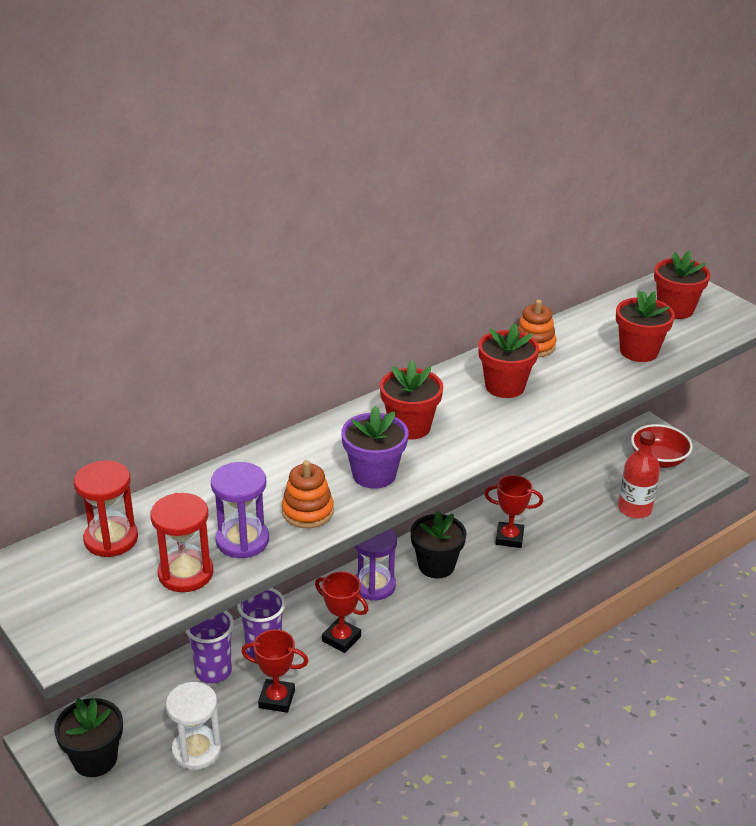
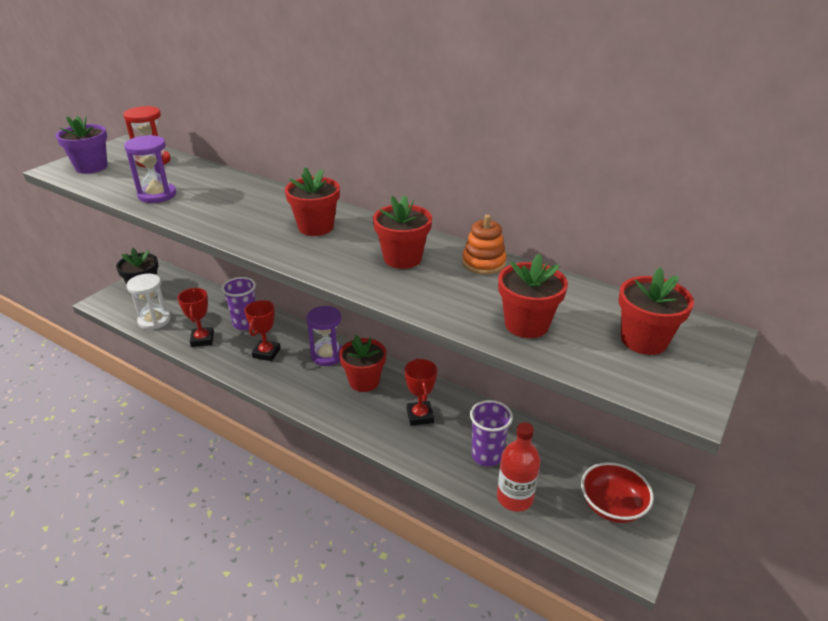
camera: 70 degrees right, 0 degrees up
red hourglass [150,493,213,592] -> none
purple cup [186,611,234,683] -> purple cup moved to [470,400,513,467]
orange stacking toy [282,460,334,528] -> none
purple flower pot [341,406,408,489] -> purple flower pot moved to [56,116,107,174]
black flower pot [410,511,467,578] -> red flower pot [339,335,387,392]

